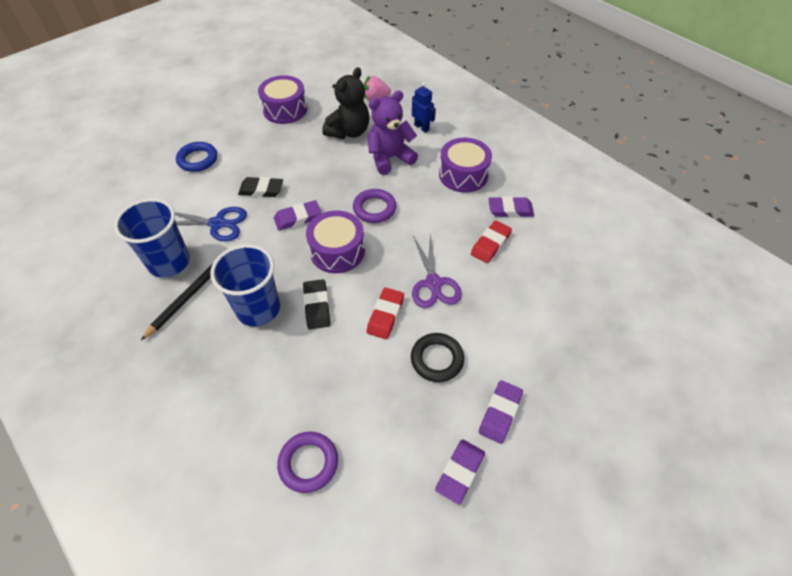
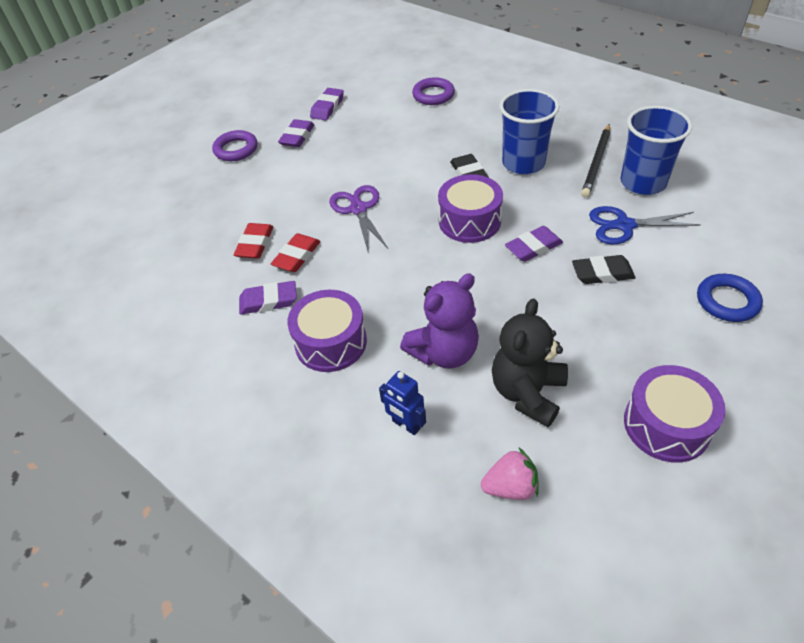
camera: 175 degrees right, 5 degrees down
purple ring [353,189,396,223] -> purple ring moved to [212,130,258,161]
red eraser [367,287,404,339] -> red eraser moved to [234,223,273,259]
black ring [411,333,464,382] -> none

